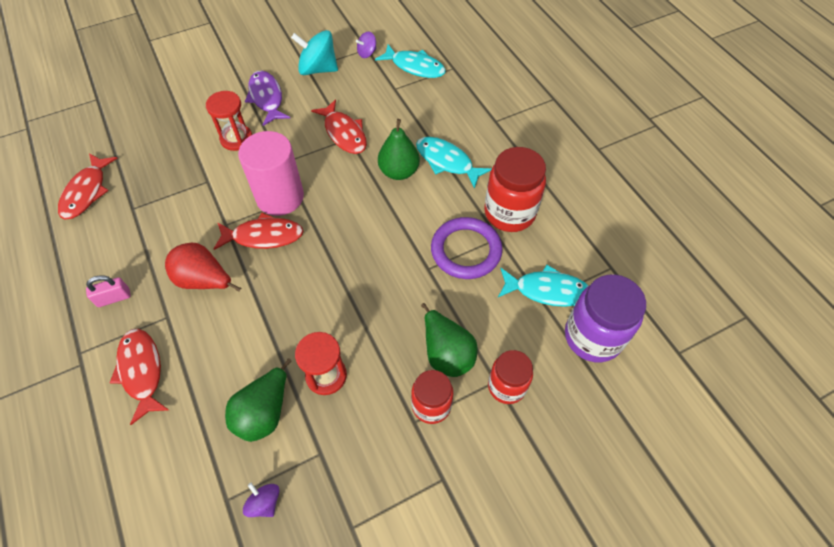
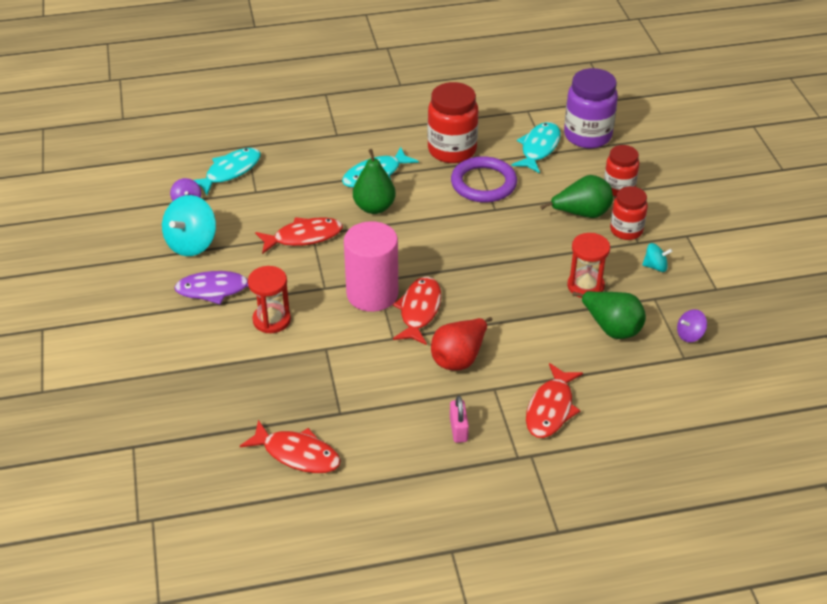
camera: 75 degrees left, 15 degrees down
red fish [110,329,169,425] -> red fish turned 60 degrees counterclockwise [526,363,583,438]
none -> turquoise spinning top [642,243,673,272]

